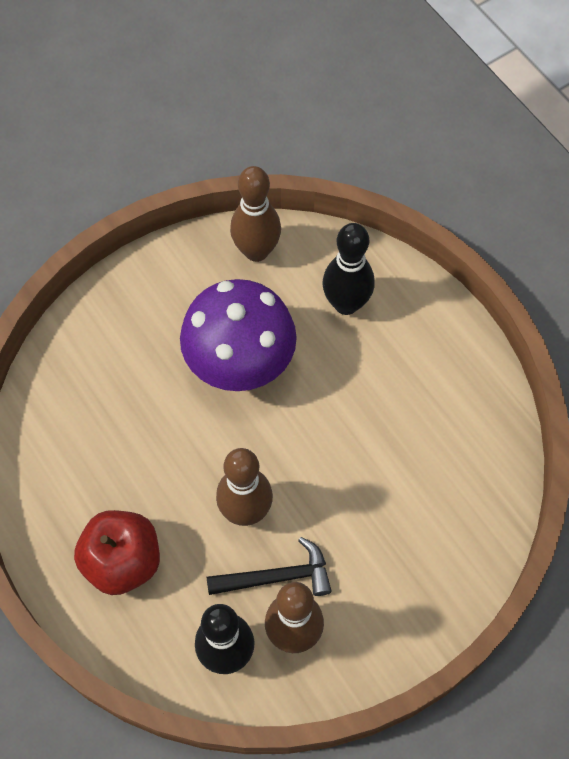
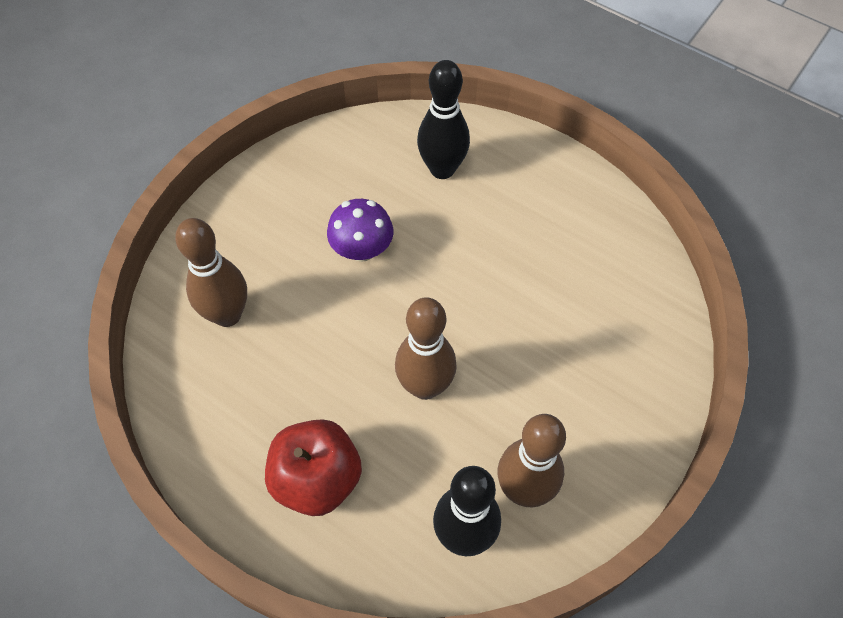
camera: 20 degrees left, 5 degrees down
purple mushroom [180,279,297,391] -> purple mushroom [327,199,393,262], size x0.56
black hammer [207,537,332,596] -> none
brown bowling pin [230,166,281,262] -> brown bowling pin moved to [175,218,247,327]

